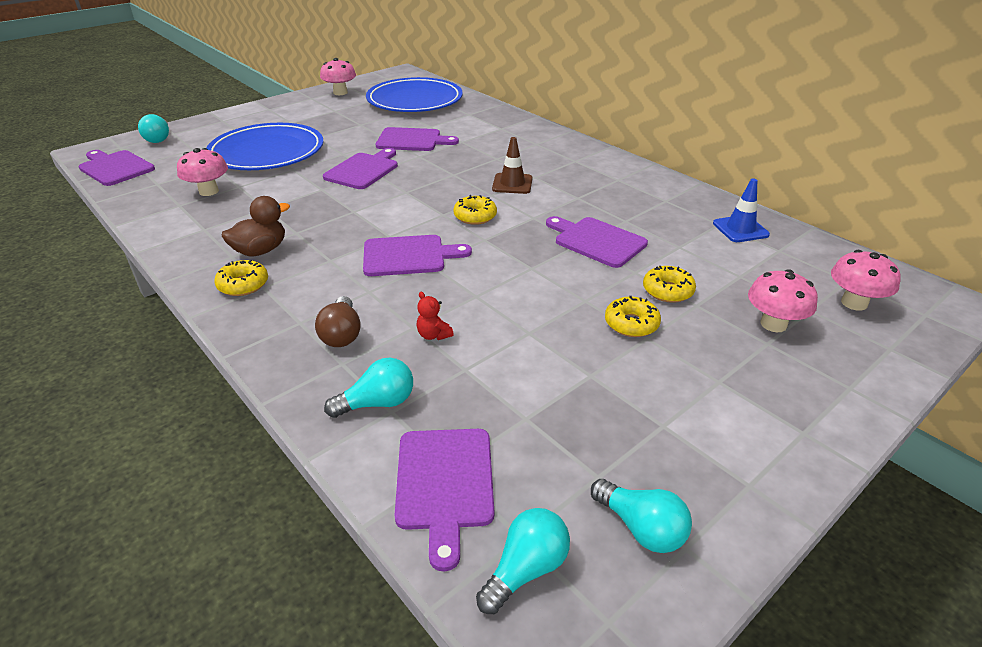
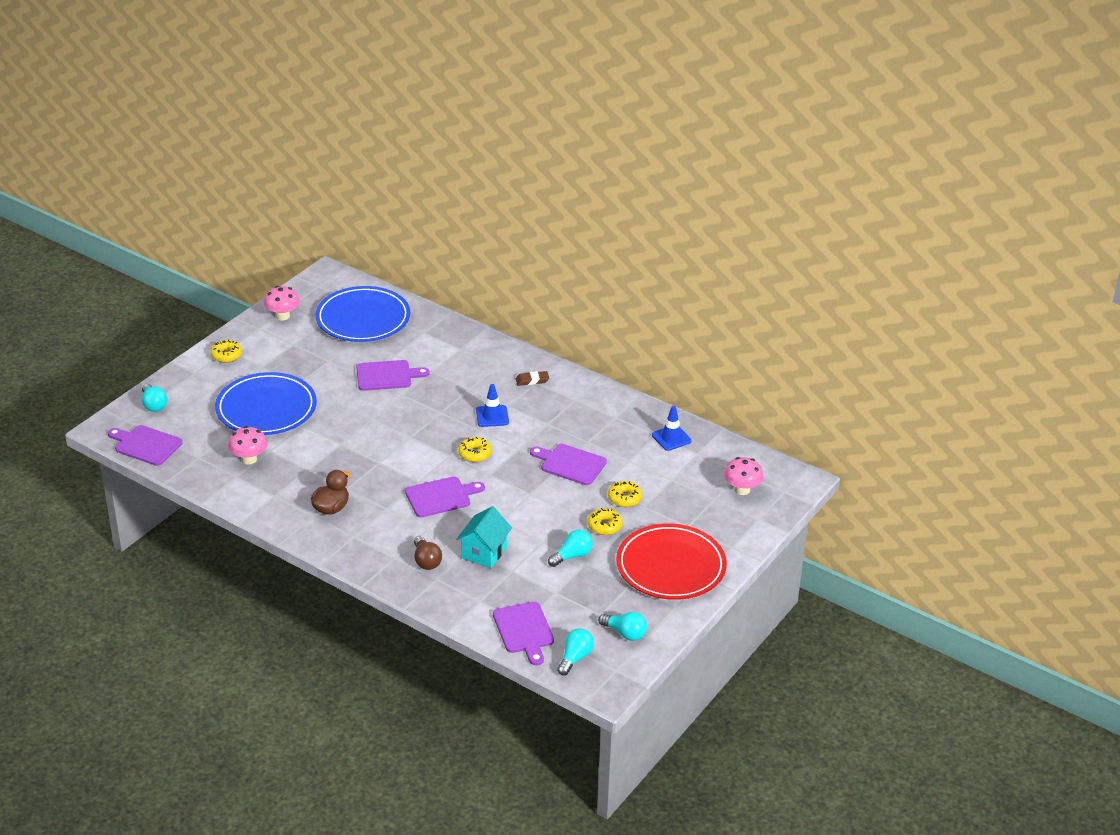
camera: 15 degrees left, 0 degrees up
yellow donut [214,260,268,296] -> yellow donut moved to [210,339,242,363]
purple cutting board [323,148,398,189] -> none
turquoise light bulb [324,358,413,418] -> turquoise light bulb moved to [548,530,593,567]
red teddy bear [416,292,454,340] -> turquoise house [456,506,512,568]
brown traffic cone [492,137,532,194] -> blue traffic cone [476,384,509,427]
pink mushroom [748,269,818,332] -> none
none -> brown eraser [516,371,549,386]
none -> red plate [616,523,727,600]

